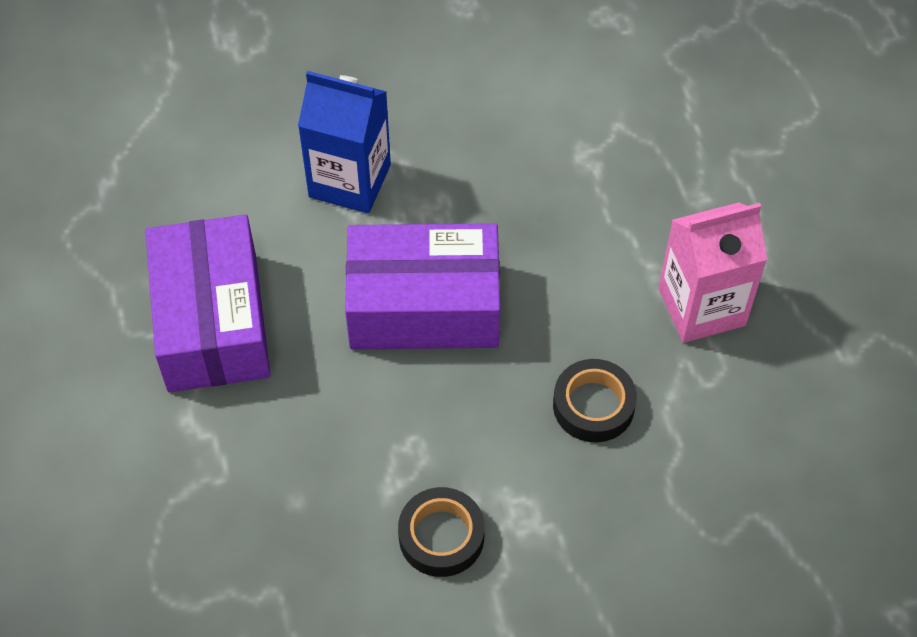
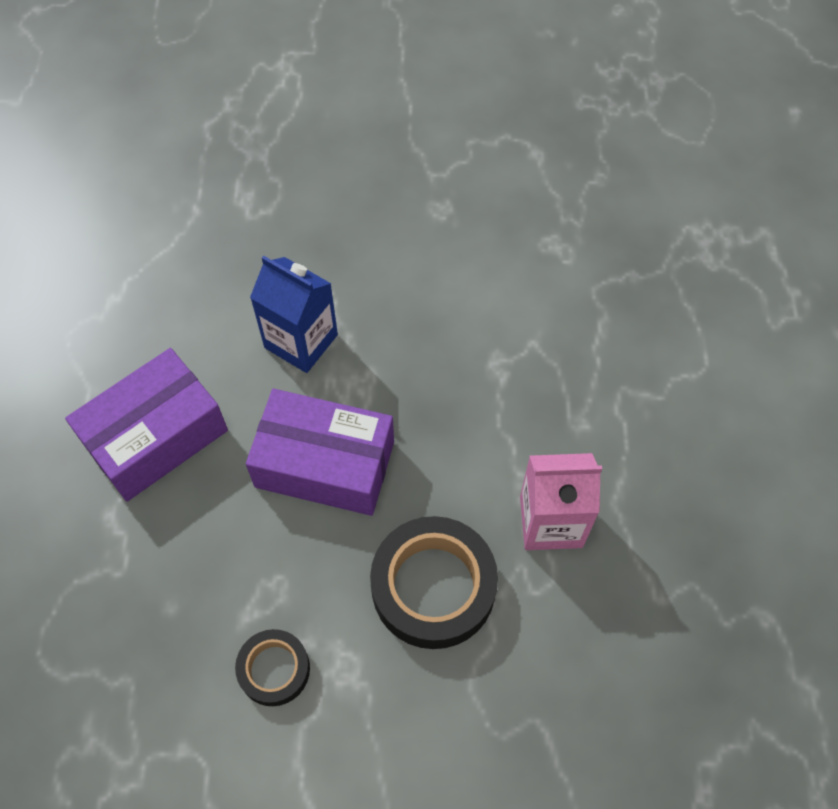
camera: 15 degrees right, 5 degrees up
purple box [145,214,270,392] -> purple box turned 45 degrees clockwise [65,348,228,502]
black tape [553,359,637,442] -> black tape [370,516,498,649], size x1.80

